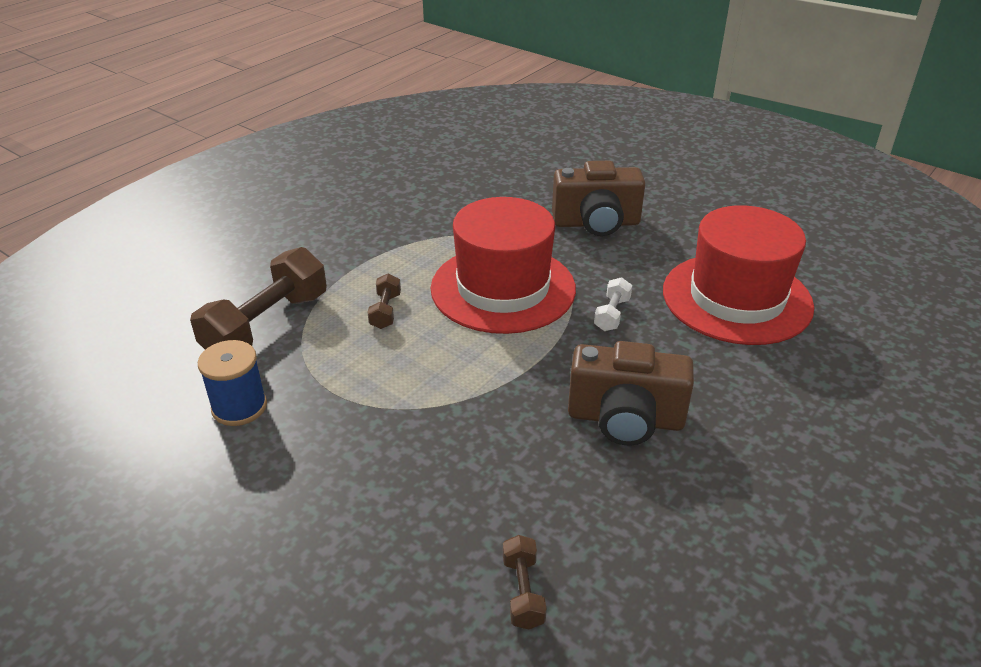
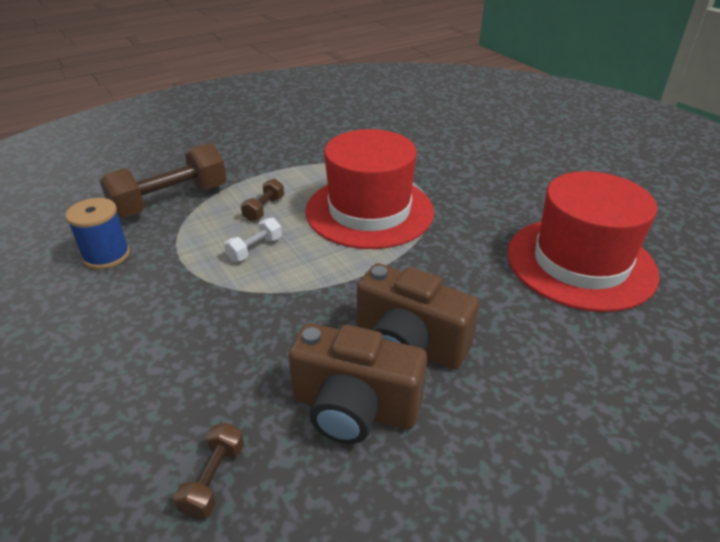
camera: 20 degrees right, 0 degrees up
brown camera [552,161,645,236] -> brown camera moved to [288,323,427,444]
white dumbbell [594,277,632,331] -> white dumbbell moved to [224,218,282,262]

